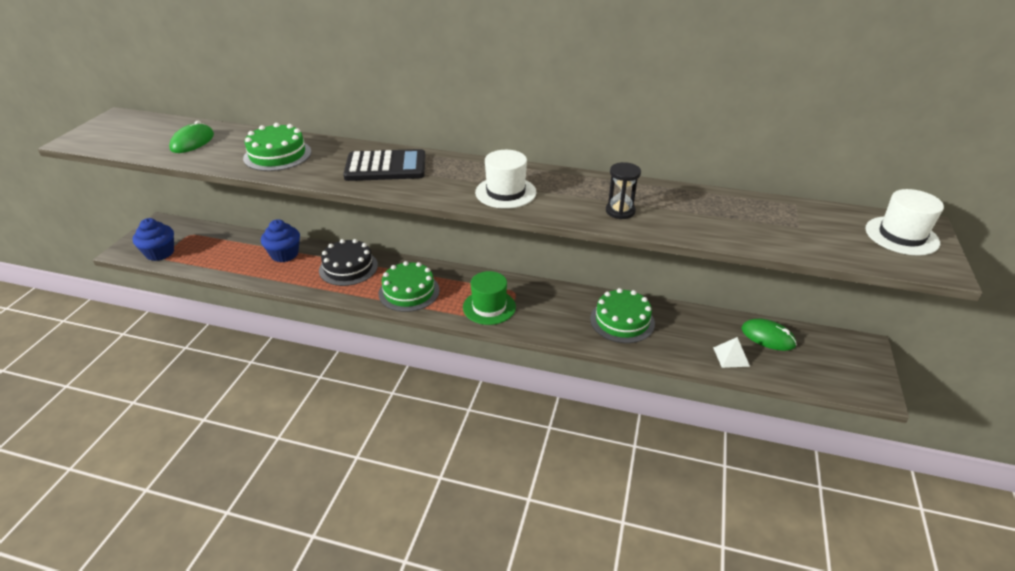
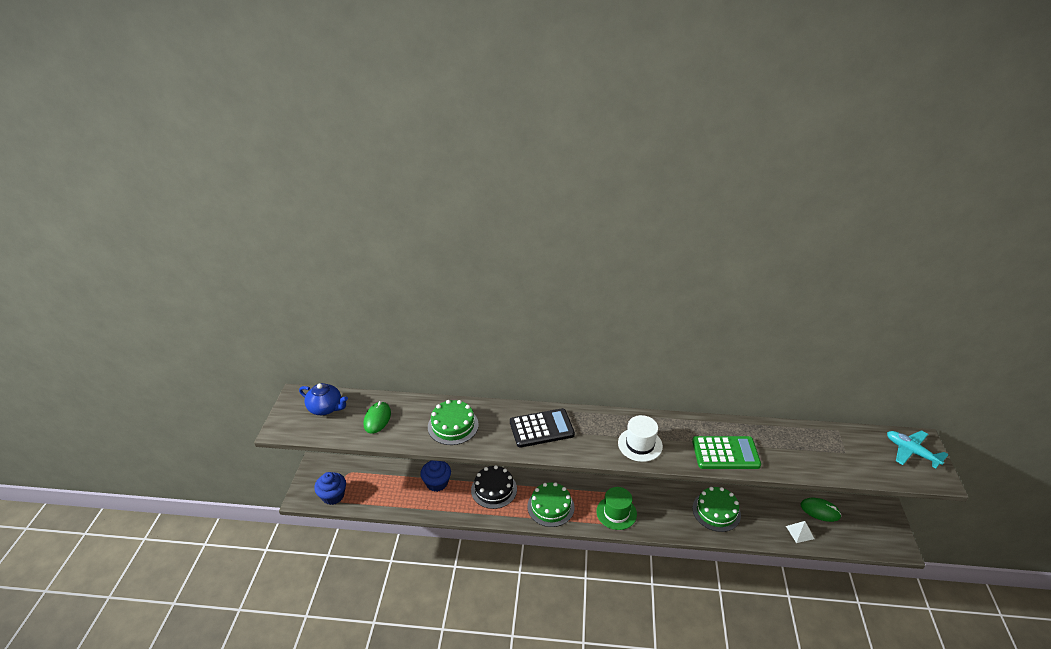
camera: 10 degrees left, 0 degrees up
black hourglass [606,162,641,219] -> green calculator [692,436,761,469]
white hat [865,189,944,256] -> turquoise plane [887,430,949,469]
none -> blue teapot [299,383,348,415]

